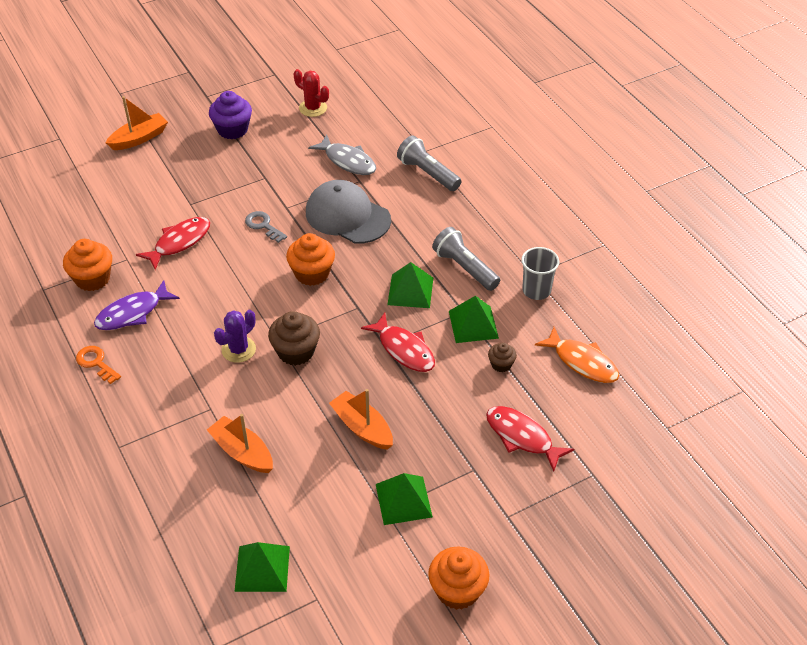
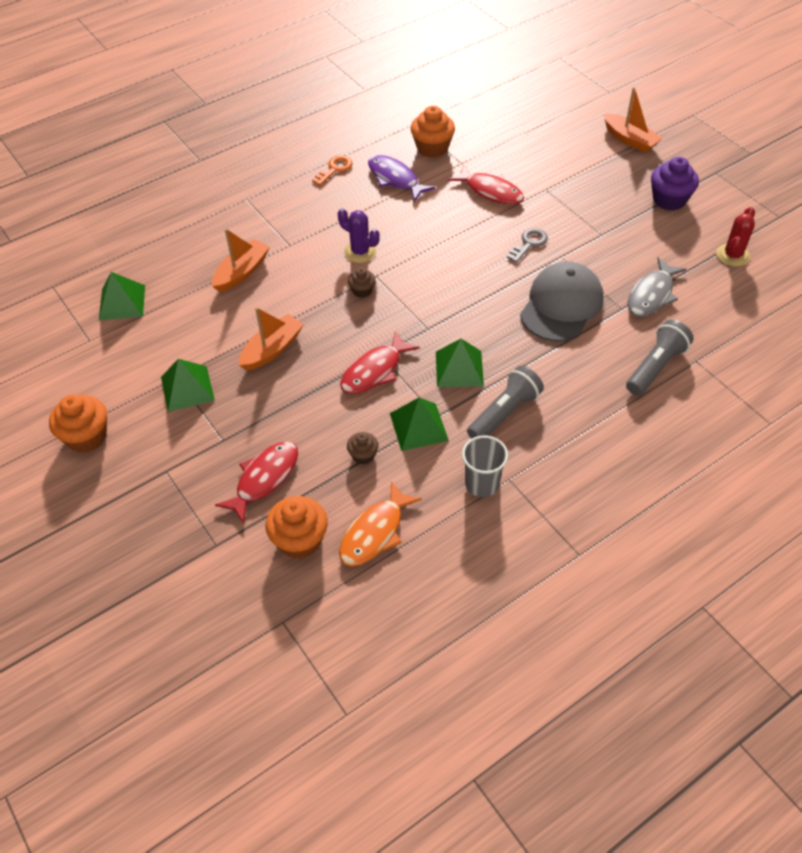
camera: 85 degrees right, 5 degrees up
brown cupcake [268,311,320,366] -> brown cupcake [348,268,376,298], size x0.55
orange cupcake [286,233,335,286] -> orange cupcake moved to [266,496,328,559]

